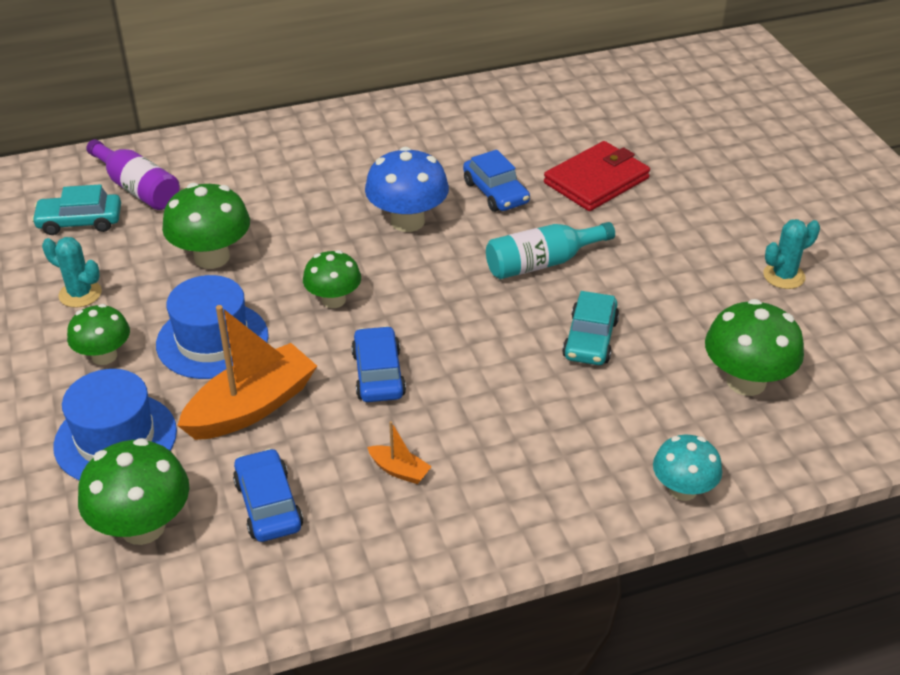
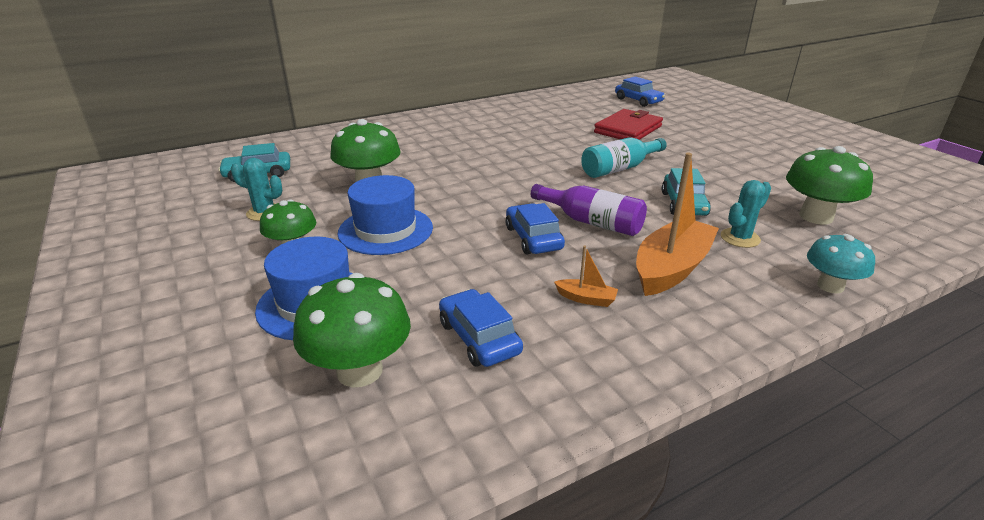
camera: 10 degrees left, 10 degrees down
purple bottle [86,139,180,210] -> purple bottle moved to [531,184,647,236]
orange boat [177,305,317,440] -> orange boat moved to [636,153,719,296]
green mushroom [303,250,361,308] -> none
blue mushroom [365,147,449,232] -> none
blue car [463,150,530,212] -> blue car moved to [615,77,665,107]
turquoise cactus [763,219,820,289] -> turquoise cactus moved to [721,180,771,248]

